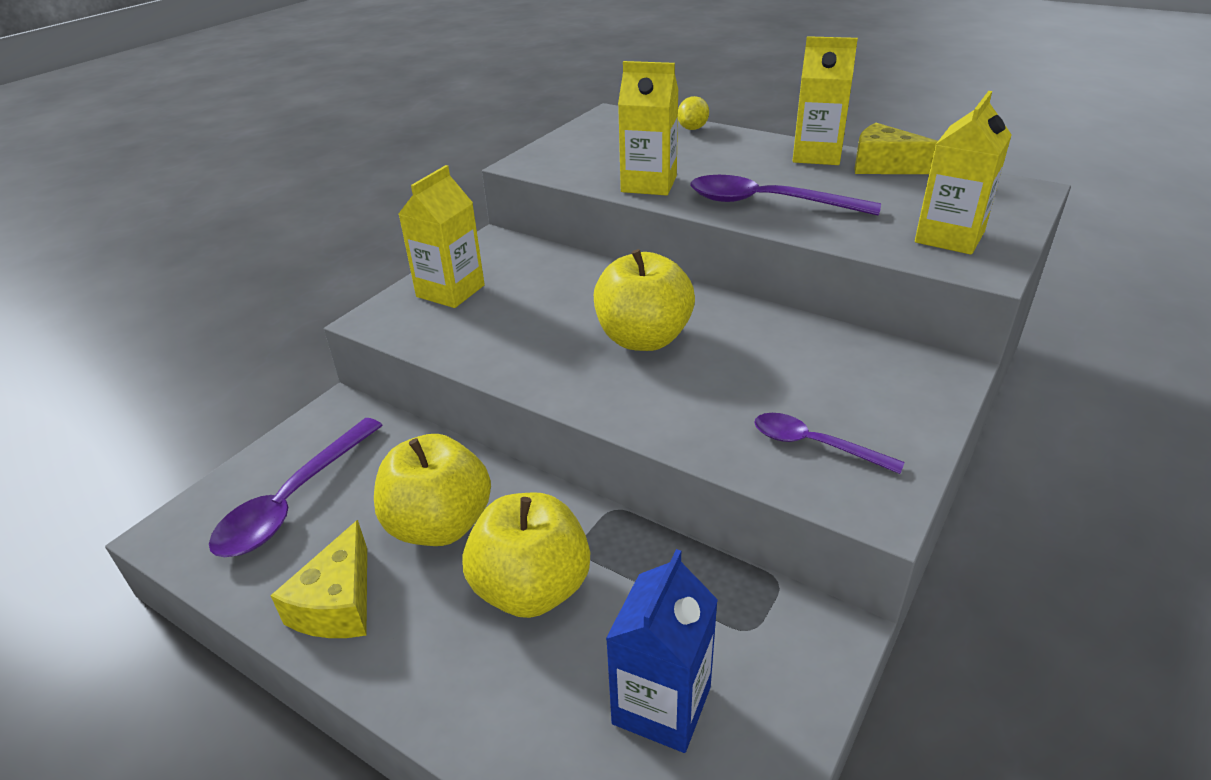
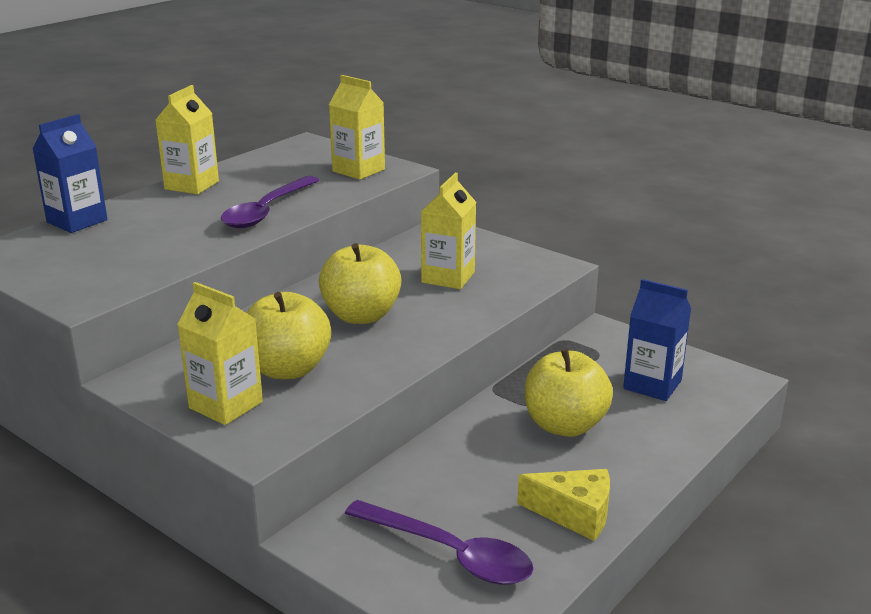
camera: 85 degrees left, 10 degrees down
yellow apple [374,434,491,546] -> yellow apple moved to [247,292,331,379]
yellow carton [618,61,678,196] -> yellow carton moved to [421,173,476,289]
yellow lemon [678,96,709,130] -> blue carton [32,114,107,233]
purple spoon [754,413,905,474] -> none
yellow cheese [854,123,938,174] -> none

